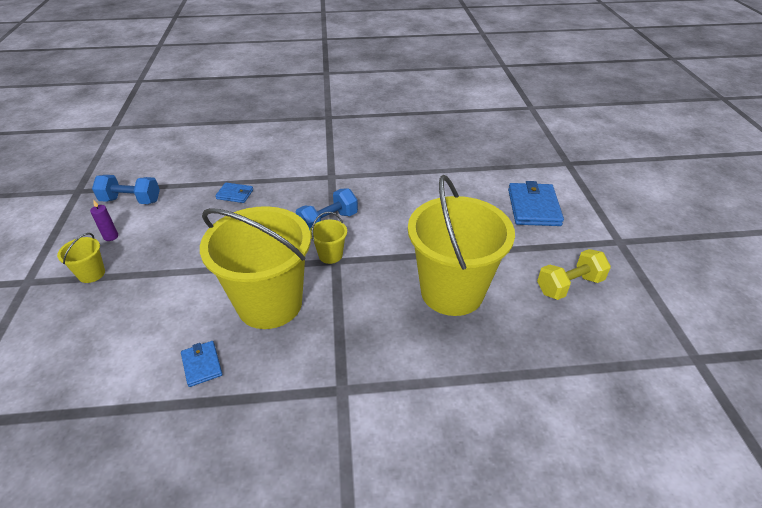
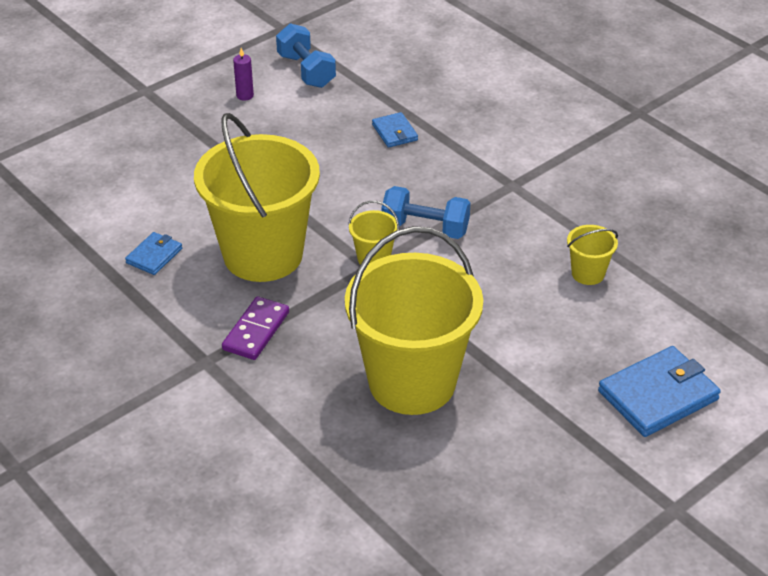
camera: 55 degrees right, 0 degrees up
yellow bucket [57,233,105,283] -> yellow bucket moved to [567,225,618,285]
yellow dumbbell [537,249,611,300] -> none
none -> purple domino [222,296,289,360]

